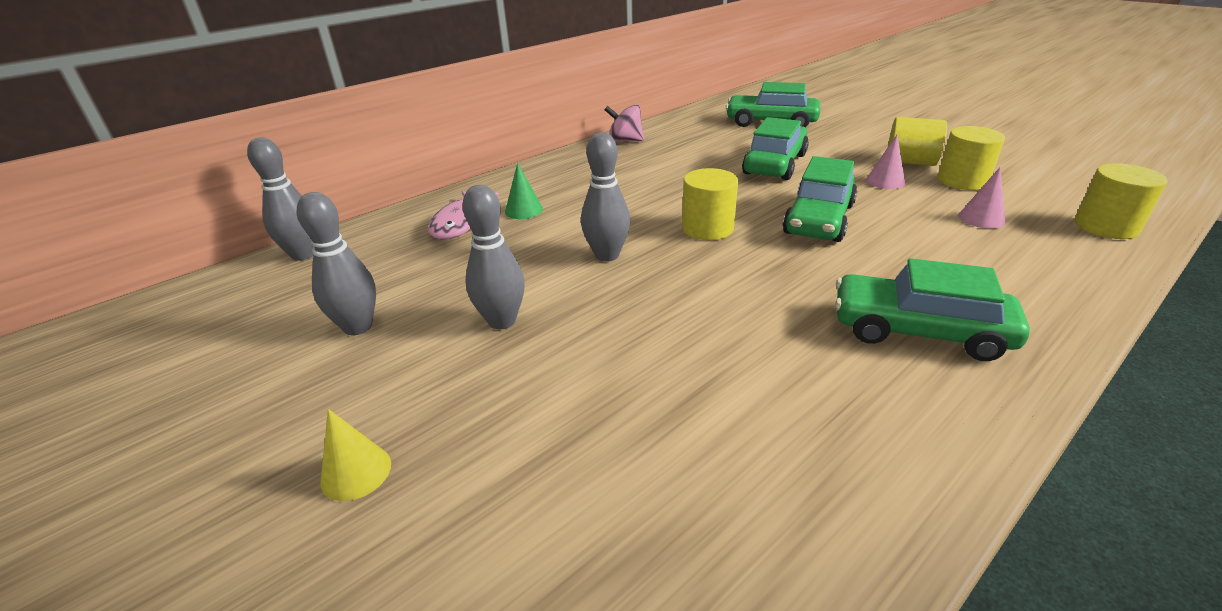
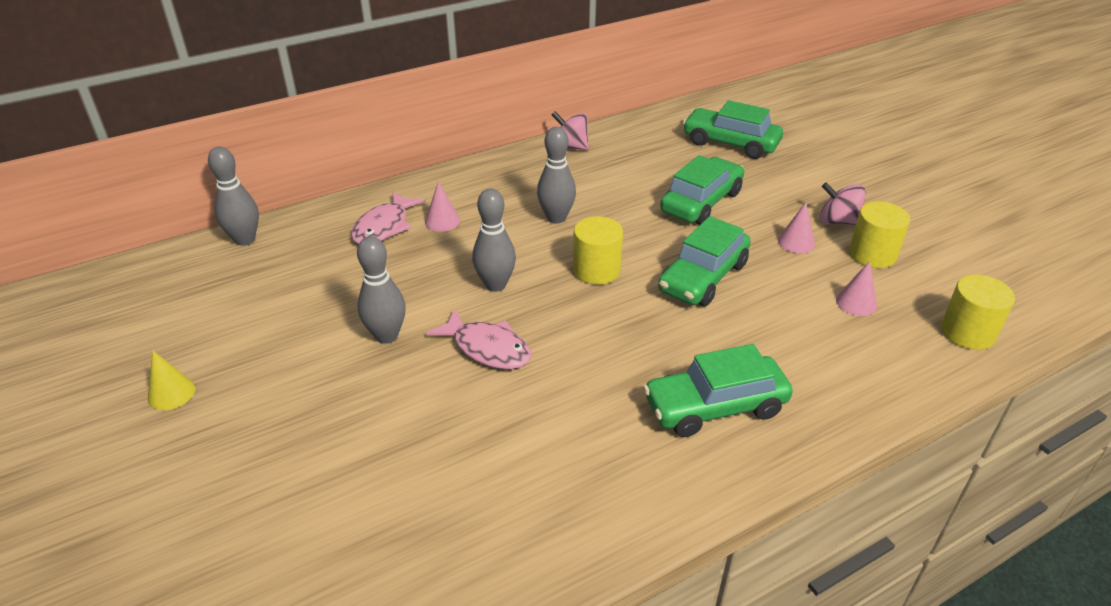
camera: 10 degrees right, 5 degrees up
grey bowling pin [297,192,376,335] -> grey bowling pin moved to [537,127,576,224]
yellow cone [320,409,391,501] -> yellow cone moved to [148,351,195,410]
green cone [505,163,543,219] -> pink cone [425,182,460,232]
green car [835,258,1030,361] -> green car turned 45 degrees counterclockwise [643,344,793,437]
yellow cylinder [888,117,947,166] -> pink spinning top [820,182,866,225]
none -> pink fish [426,309,531,369]

